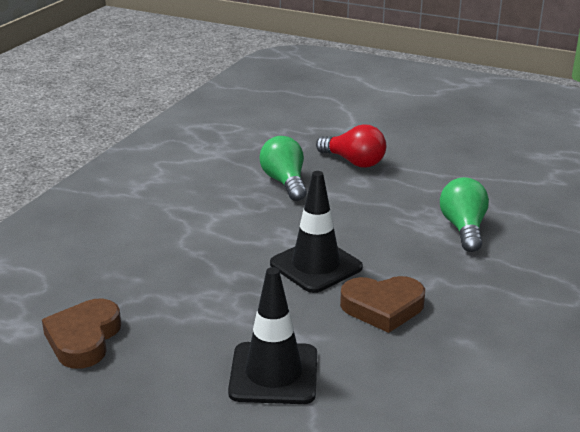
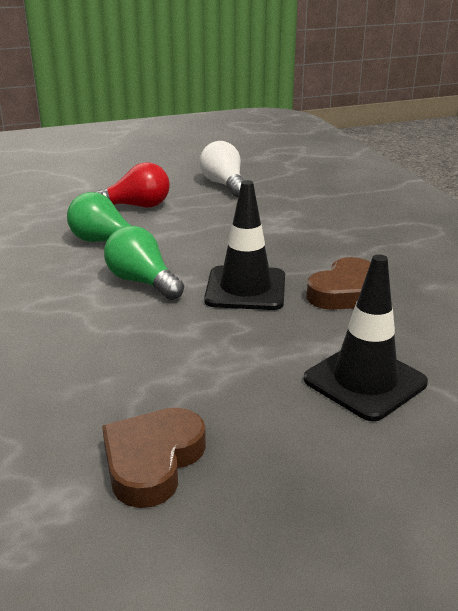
camera: 45 degrees left, 0 degrees up
brown heart [42,299,121,369] -> brown heart turned 60 degrees clockwise [102,407,206,508]
green light bulb [440,177,489,252] -> green light bulb moved to [104,226,184,300]
none -> white light bulb [200,141,244,197]

